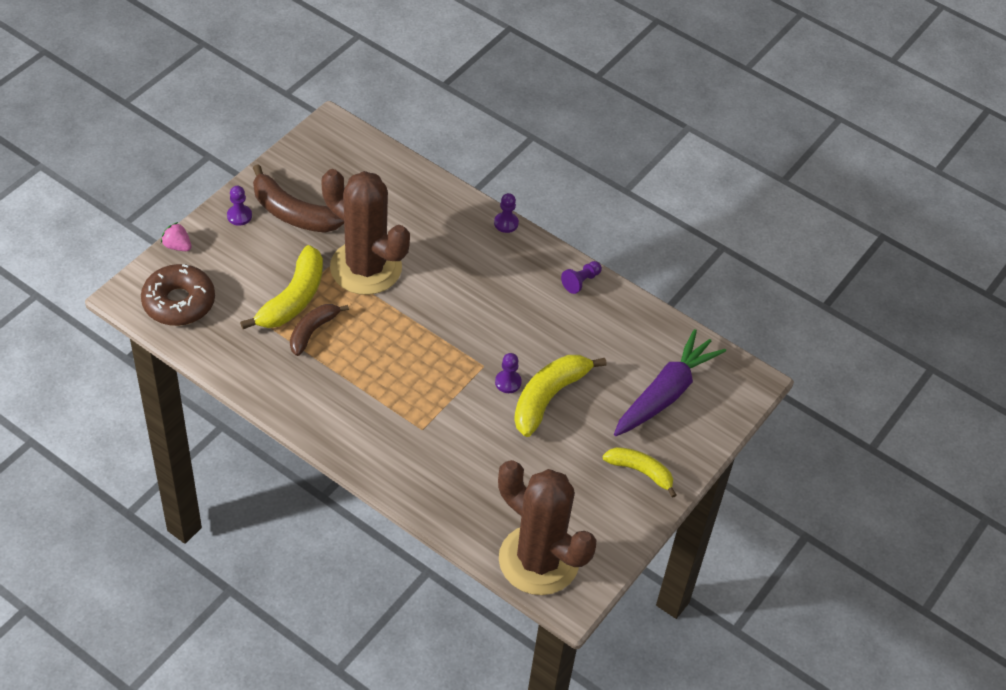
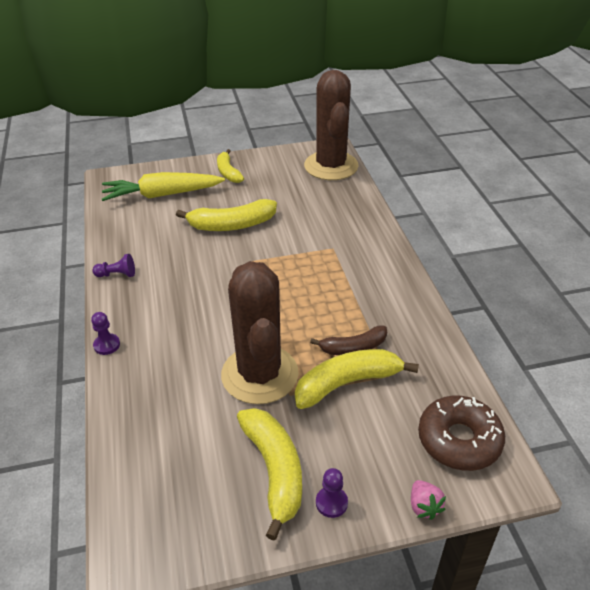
camera: 135 degrees left, 10 degrees down
brown banana [253,164,344,233] -> yellow banana [237,408,302,541]
purple pawn [495,353,522,393] -> none
purple carrot [614,329,726,436] -> yellow carrot [102,172,225,201]

